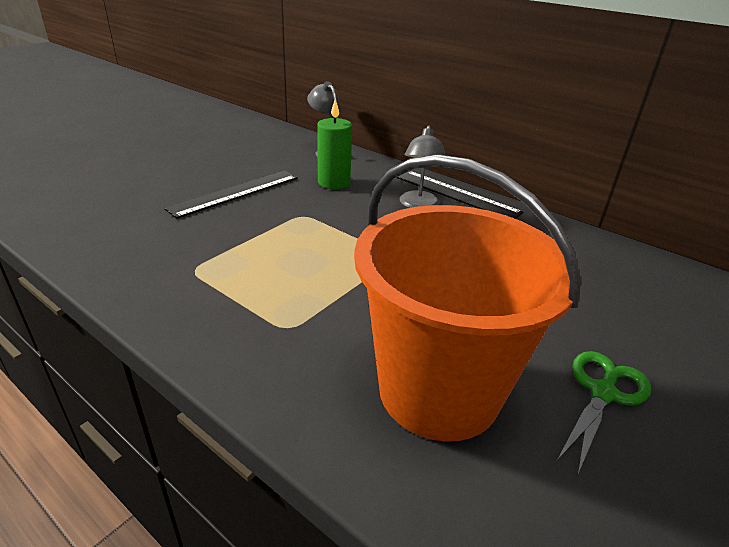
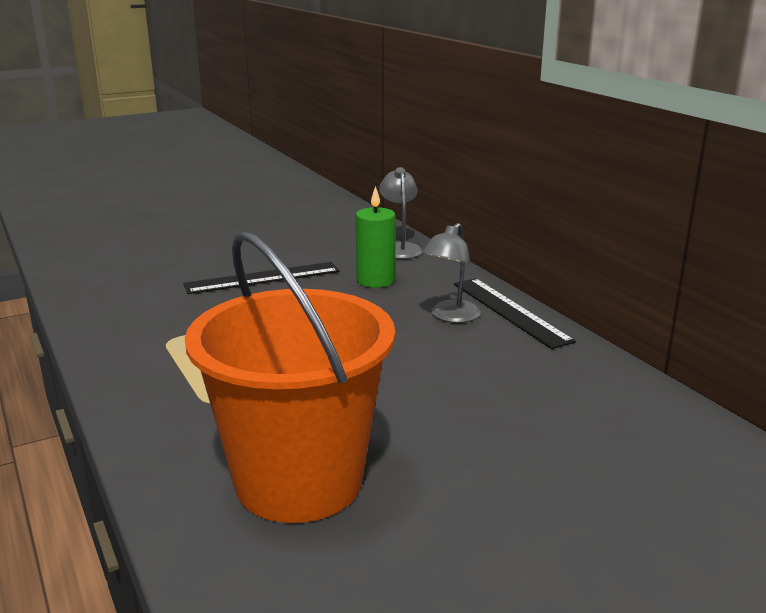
camera: 25 degrees right, 10 degrees down
green scissors [556,351,651,476] -> none

